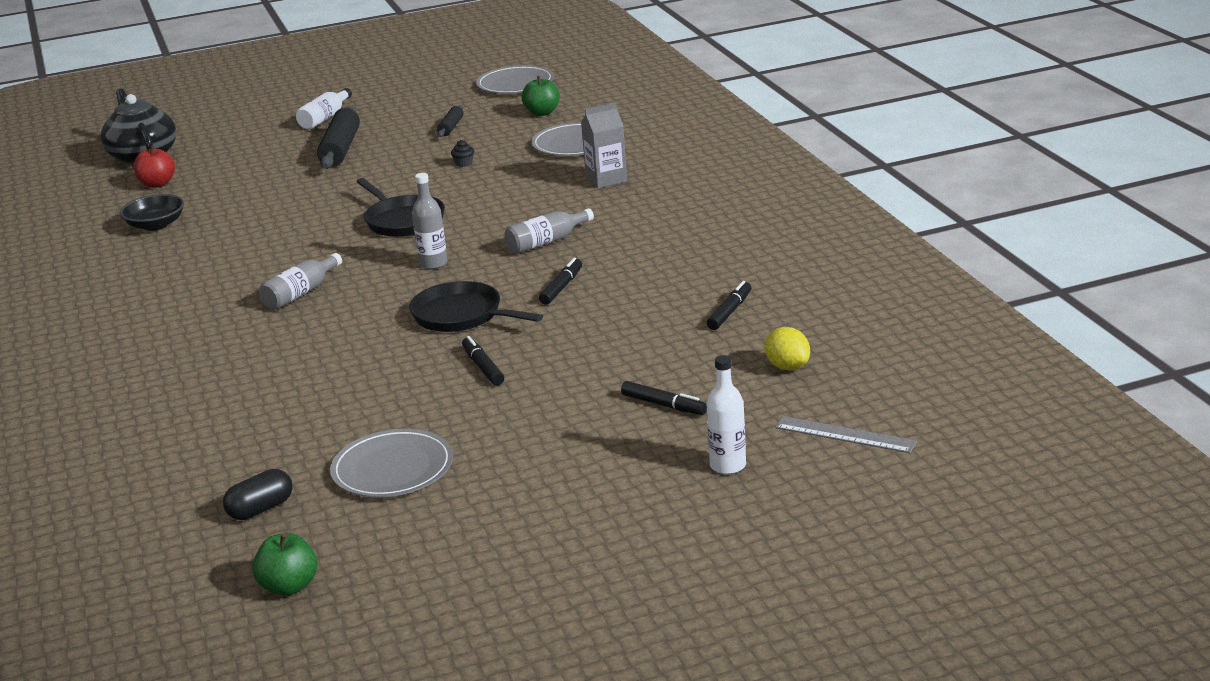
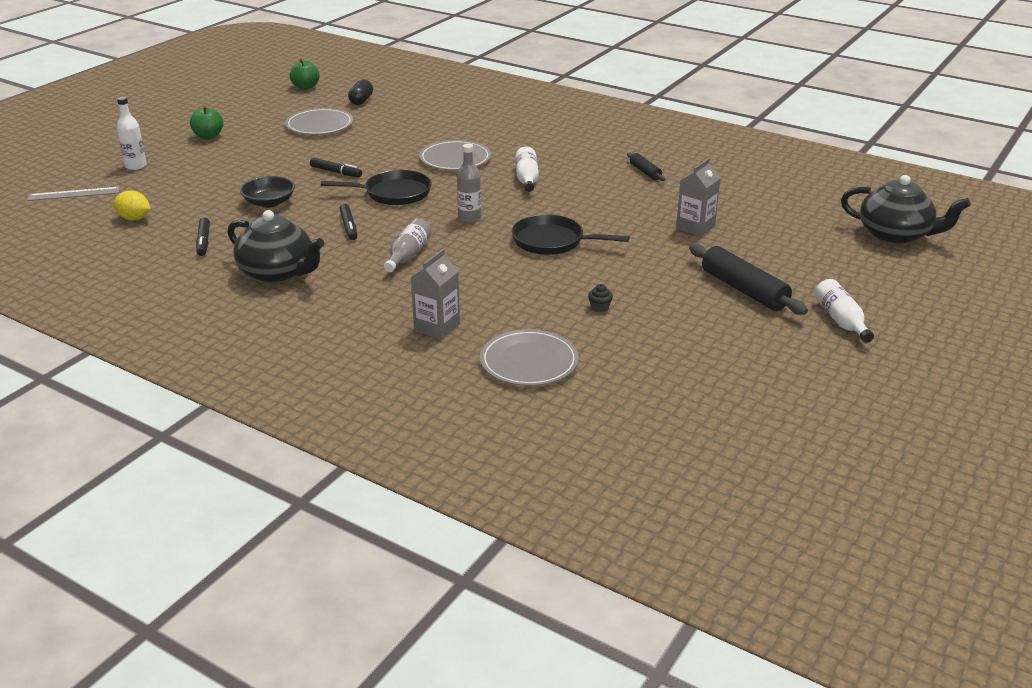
camera: 140 degrees right, 5 degrees up
black bowl [120,194,184,231] -> black bowl moved to [240,176,295,208]
red apple [134,146,175,188] -> none
grey bottle [259,253,342,310] -> white bottle [515,147,539,192]
black rolling pin [437,105,464,137] -> black rolling pin moved to [627,152,665,181]
grey plate [476,65,554,94] -> grey plate moved to [419,140,491,170]
green apple [521,76,560,116] -> green apple moved to [190,106,223,140]
black marker [621,381,707,415] -> none
none -> black teapot [228,210,324,283]
none -> grey carton [676,158,720,237]

